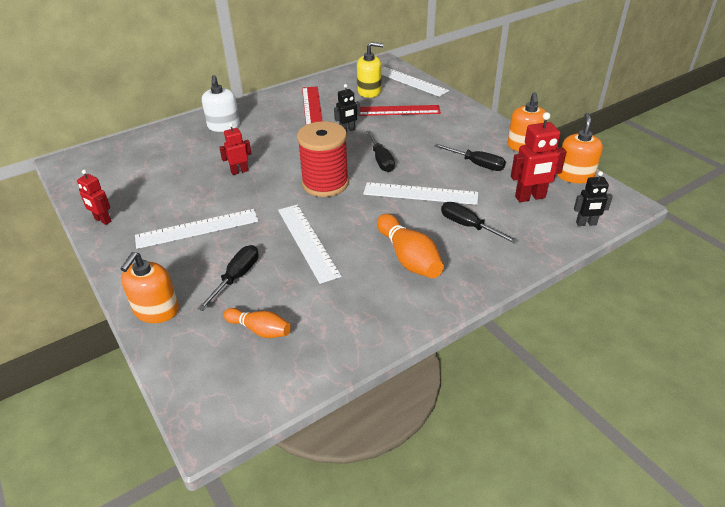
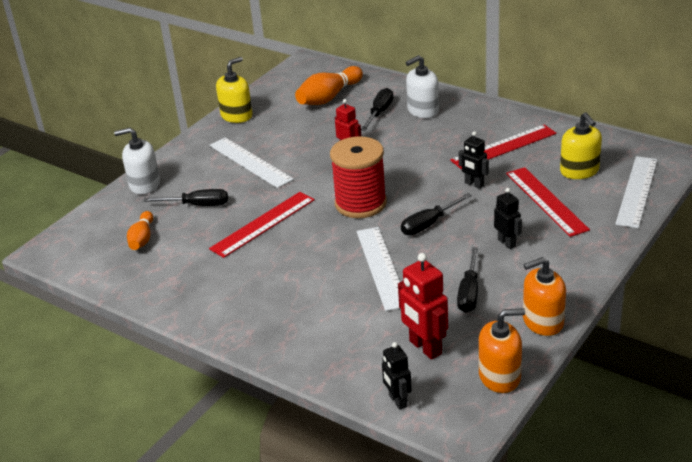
camera: 70 degrees right, 5 degrees down
red robot [77,169,111,225] -> yellow soap dispenser [216,57,253,123]
orange soap dispenser [120,252,179,323] -> white soap dispenser [114,128,160,194]
white ruler [278,204,342,284] -> red ruler [209,192,315,258]
orange bowling pin [377,214,444,278] -> orange bowling pin moved to [295,66,363,105]
black screwdriver [441,202,518,244] -> black screwdriver moved to [361,88,394,131]
none -> black robot [494,188,522,249]

